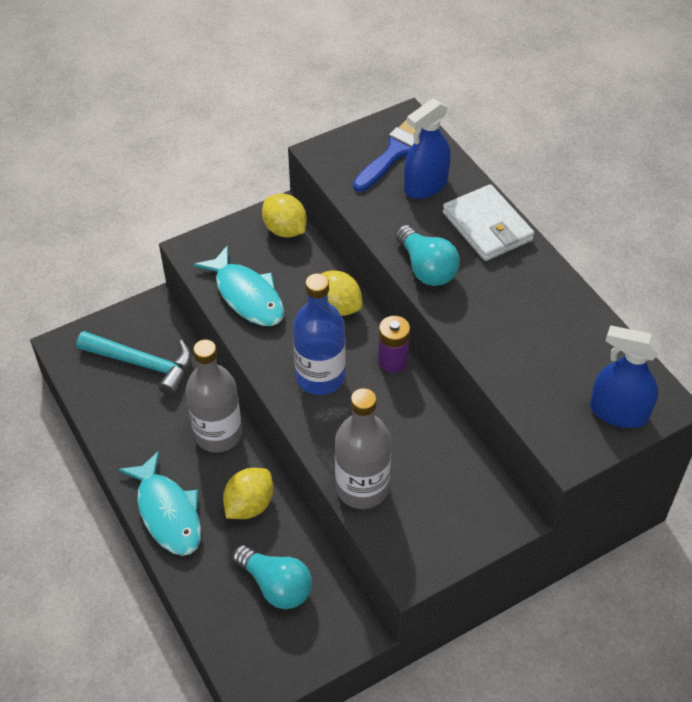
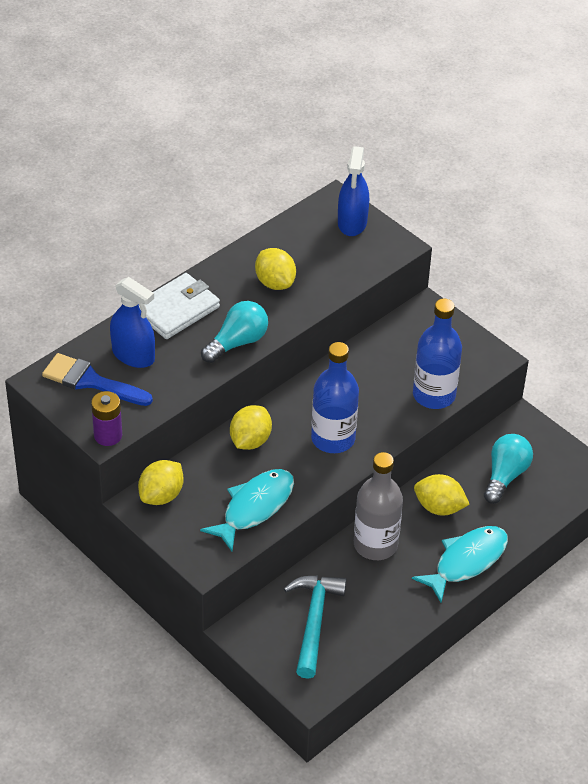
camera: 105 degrees left, 5 degrees down
grey bottle [335,388,391,509] -> blue bottle [413,299,462,409]
purple battery [378,316,410,373] -> purple battery moved to [91,391,122,446]
none -> yellow lemon [255,248,296,290]

